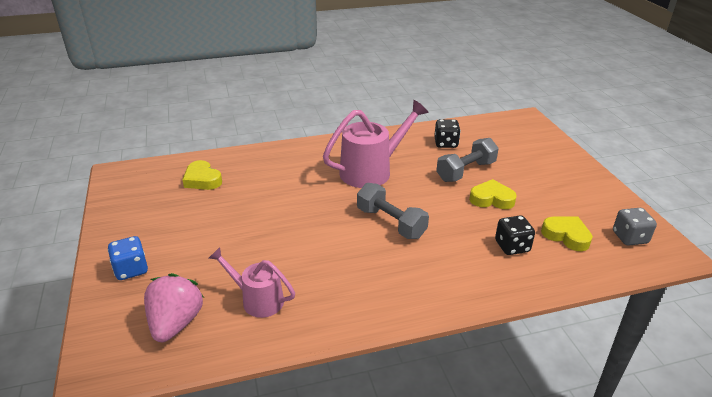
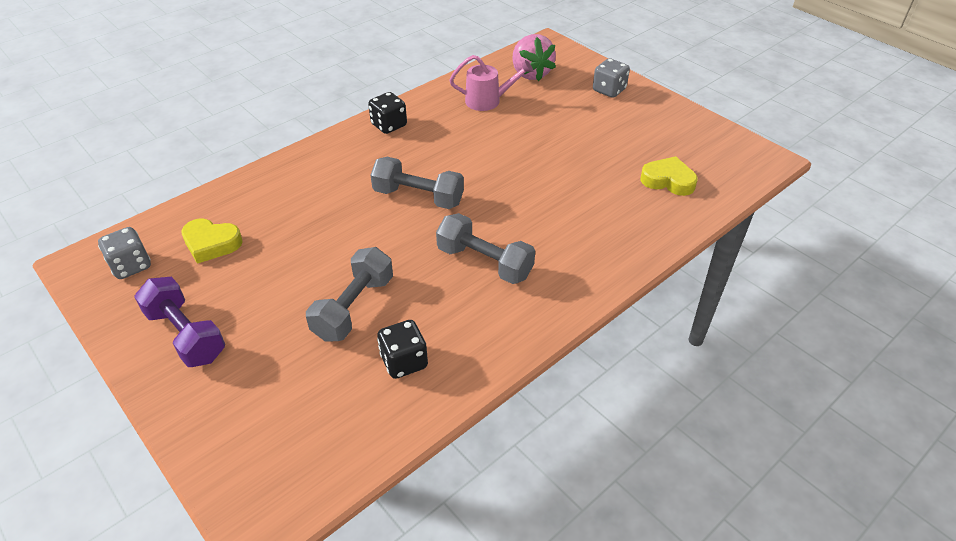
camera: 155 degrees right, 10 degrees up
blue dice [108,236,148,280] -> grey dice [593,58,630,98]
pink watering can [323,100,429,188] -> grey dumbbell [436,213,535,284]
yellow heart [469,179,517,209] -> none
black dice [495,216,535,255] -> black dice moved to [368,92,407,134]
none -> purple dumbbell [134,277,225,367]

